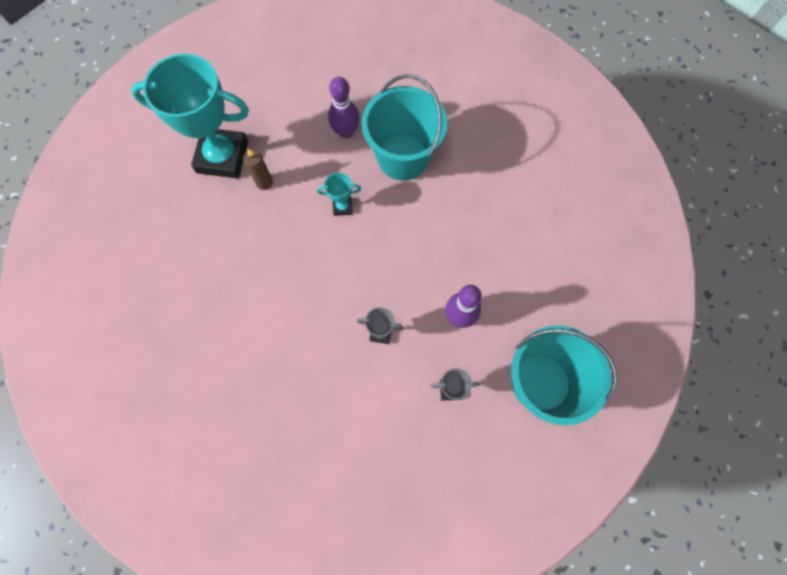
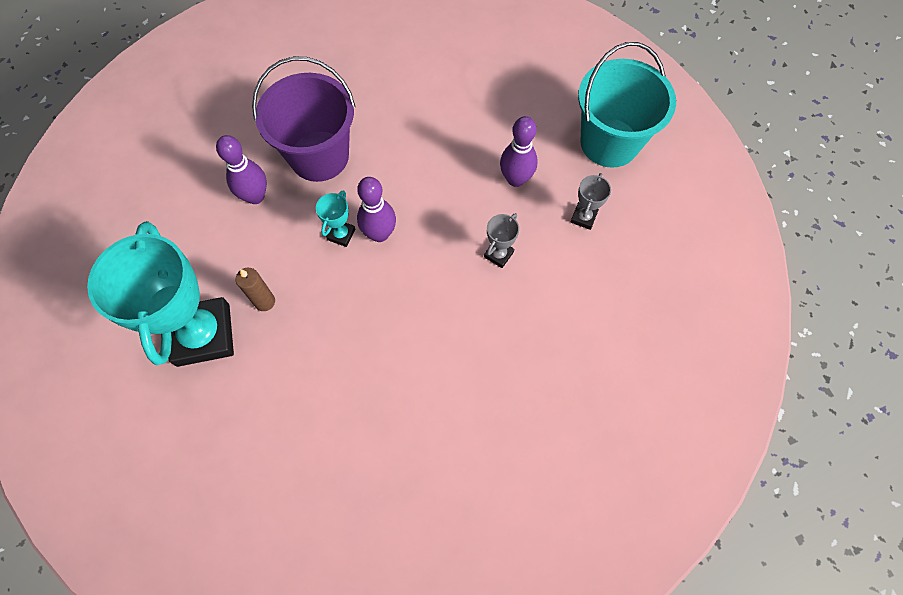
camera: 65 degrees left, 5 degrees down
turquoise trophy [131,54,249,179] -> turquoise trophy turned 45 degrees counterclockwise [87,221,234,367]
turquoise bucket [362,74,447,181] -> purple bucket [252,56,356,182]
none -> purple bowling pin [357,177,396,242]

